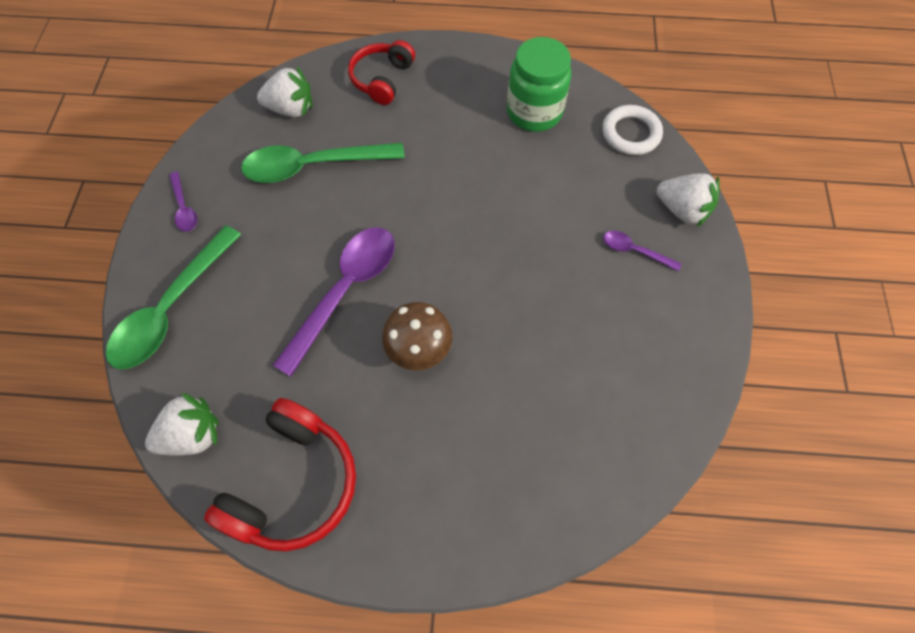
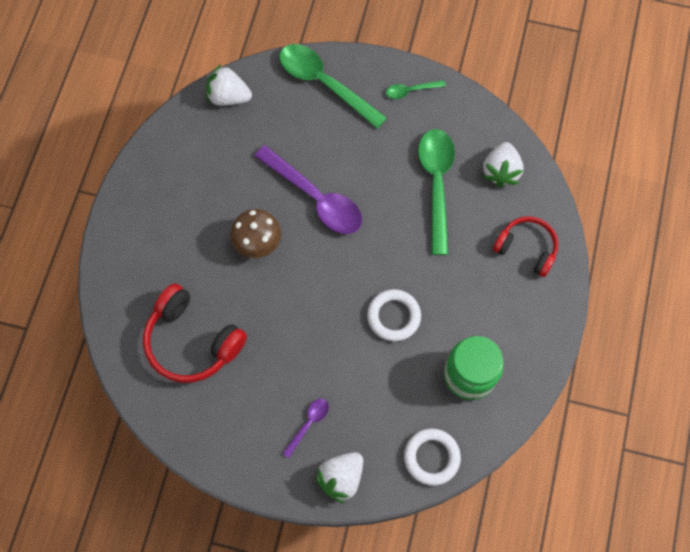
camera: 100 degrees right, 5 degrees up
white strawberry [145,392,219,456] -> white strawberry turned 120 degrees clockwise [206,64,252,106]
purple spoon [169,172,197,232] -> green spoon [386,80,445,99]
red headphones [204,398,356,552] -> red headphones moved to [143,284,247,383]
none -> white ring [367,289,421,341]

